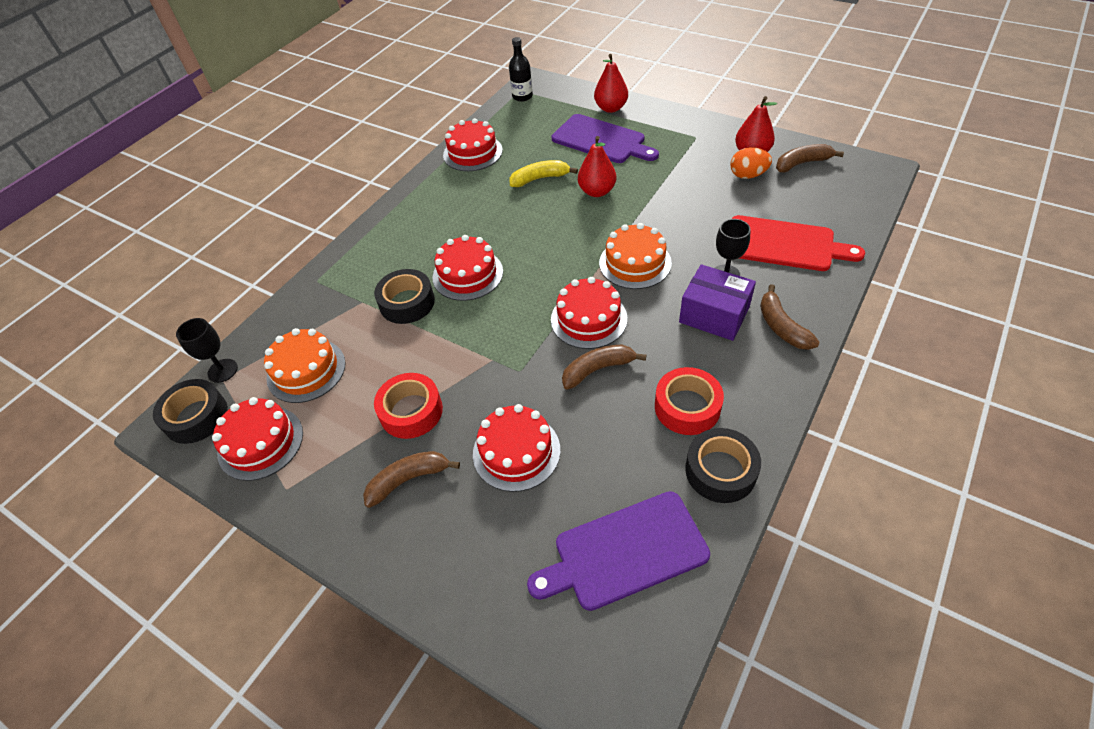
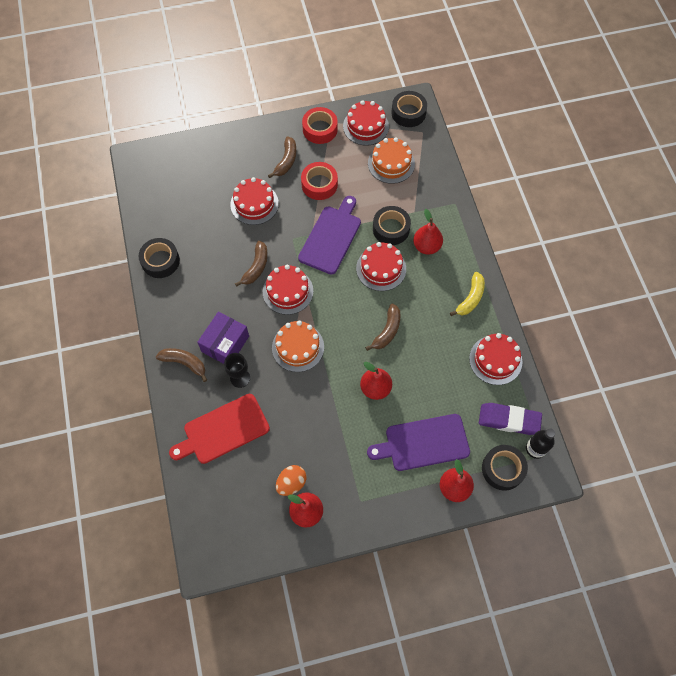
camera: 130 degrees right, 15 degrees up
black goblet [176,318,238,383] -> none
yellow banana [510,160,578,187] -> yellow banana moved to [450,272,485,316]
purple cutting board [527,491,710,611] -> purple cutting board moved to [298,196,361,275]
red tape [655,367,724,435] -> red tape moved to [302,107,338,144]
purple box [679,264,756,341] -> purple box turned 45 degrees counterclockwise [197,312,249,364]
brown banana [776,144,844,173] -> brown banana moved to [365,304,401,351]
none -> red pear [413,209,443,255]
none -> purple eraser [479,403,542,435]
none -> black tape [482,445,528,491]

